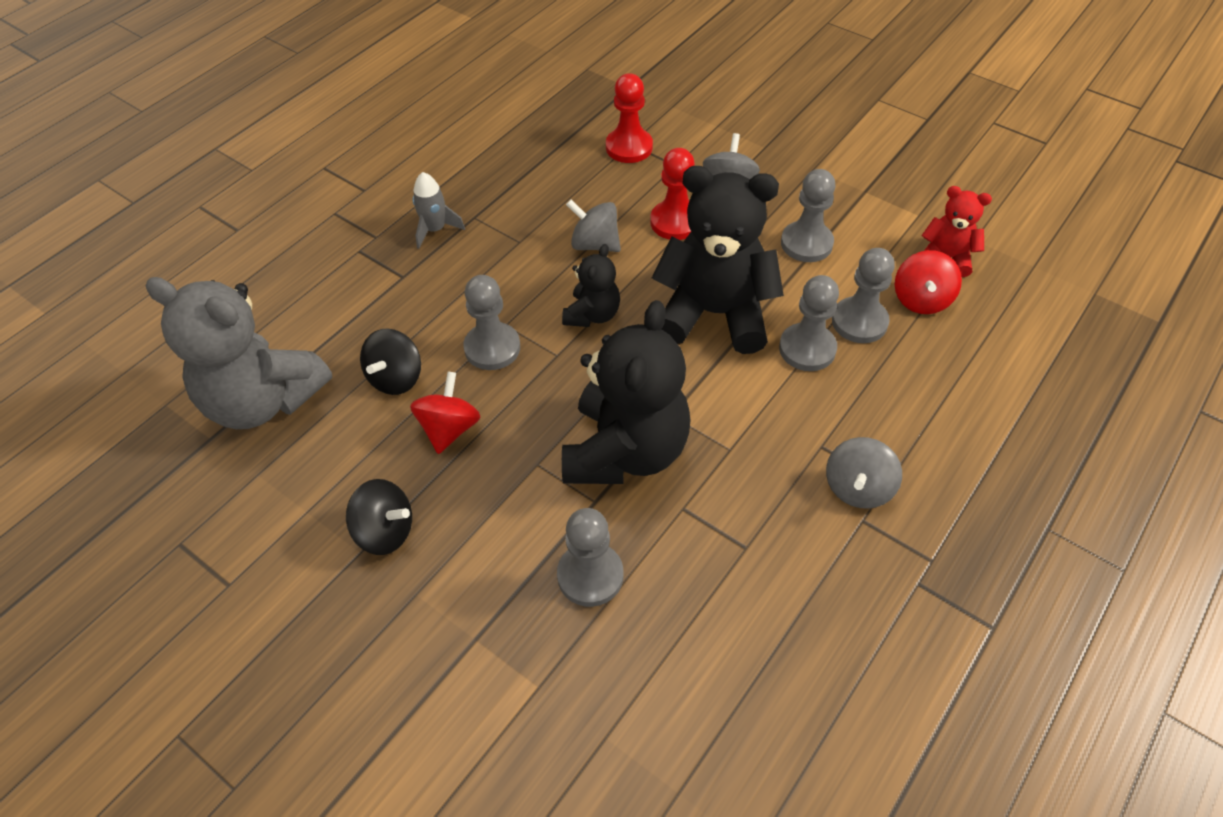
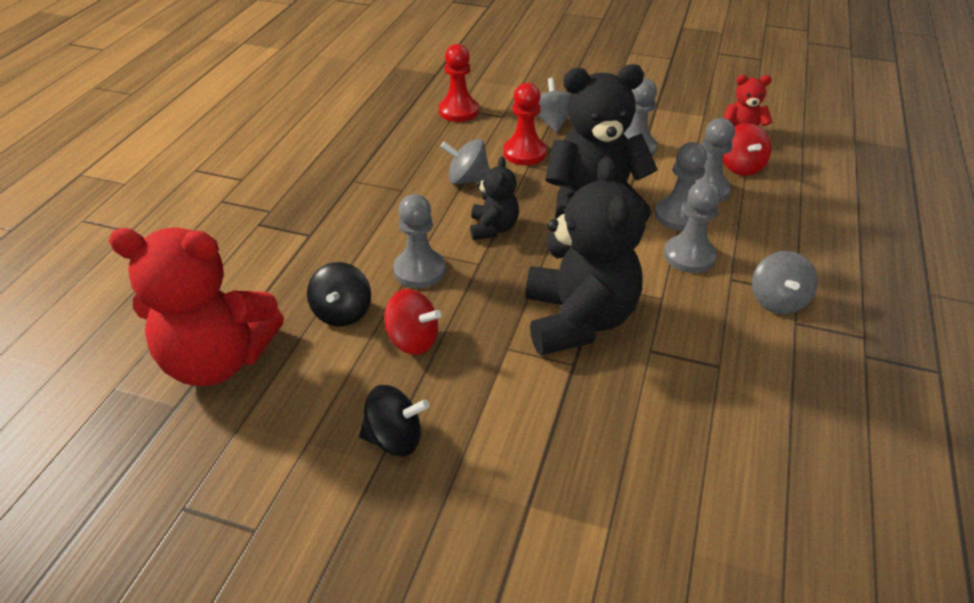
camera: 20 degrees left, 10 degrees down
grey teddy bear [146,277,332,429] -> red teddy bear [108,227,284,386]
red spinning top [410,371,480,454] -> red spinning top turned 120 degrees clockwise [384,289,441,355]
grey rocket [413,172,465,249] -> none
grey pawn [557,508,623,607] -> grey pawn moved to [664,181,721,273]

